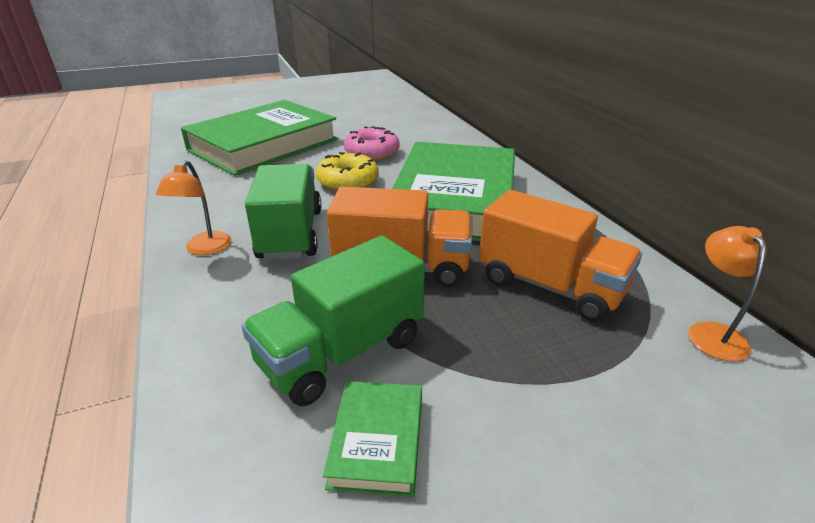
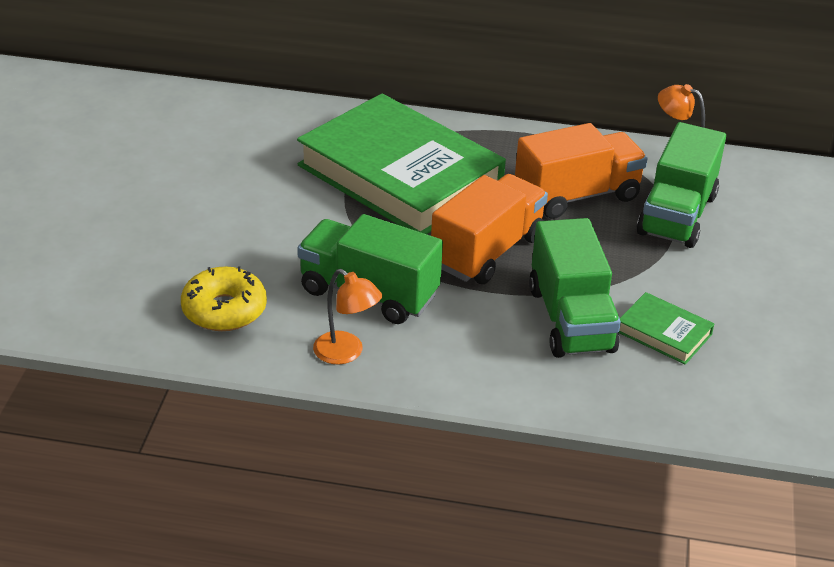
camera: 60 degrees left, 5 degrees up
green book [181,100,338,176] -> none
yellow donut [316,152,379,191] -> yellow donut moved to [181,266,267,331]
pink donut [344,126,400,161] -> none
none -> green truck [637,122,726,248]

